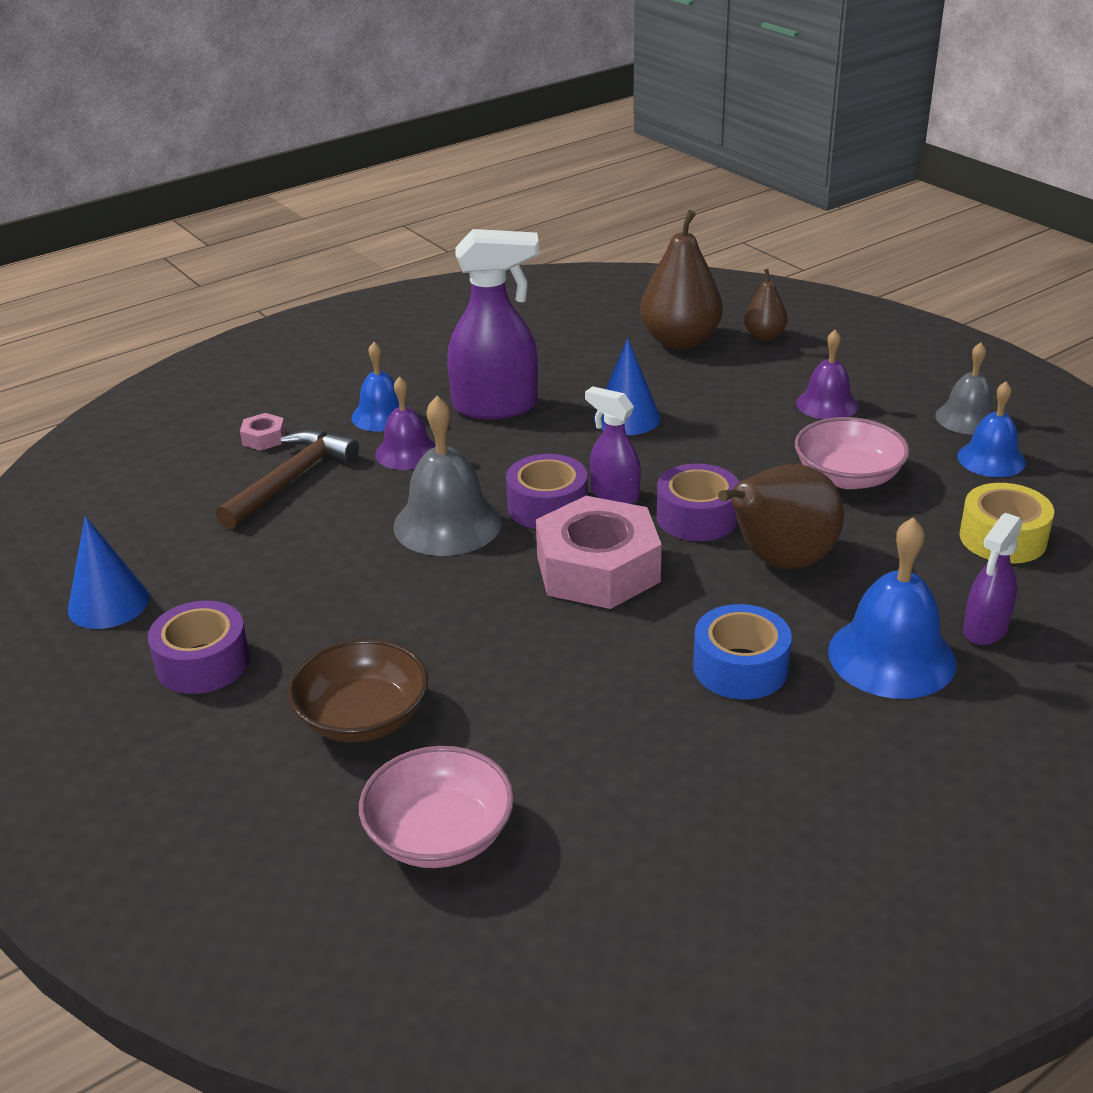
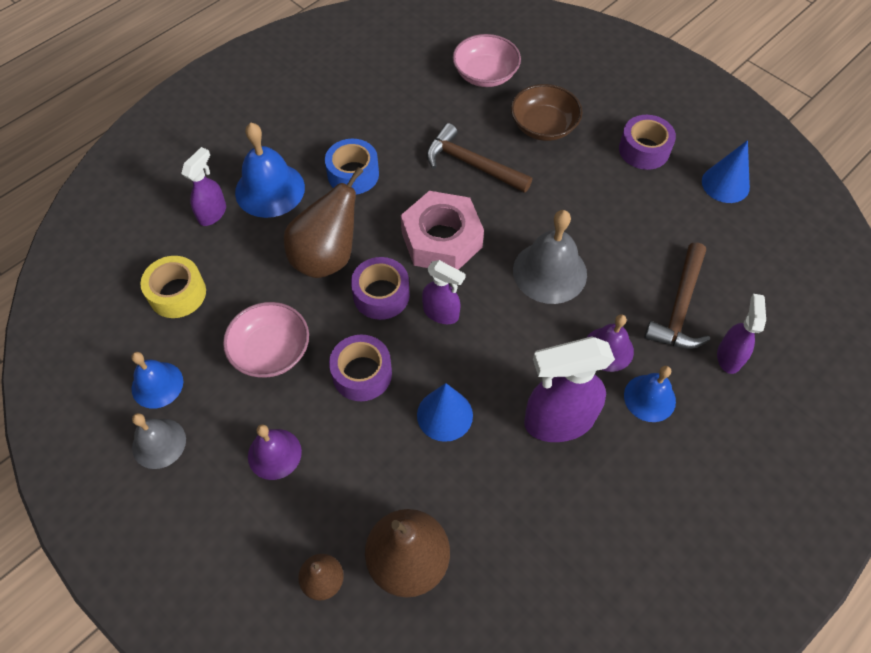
camera: 170 degrees right, 25 degrees up
pink nut [240,413,286,451] -> purple spray bottle [717,294,766,374]
purple tape [506,454,588,529] -> purple tape moved to [329,335,392,401]
none -> brown hammer [426,123,532,193]

